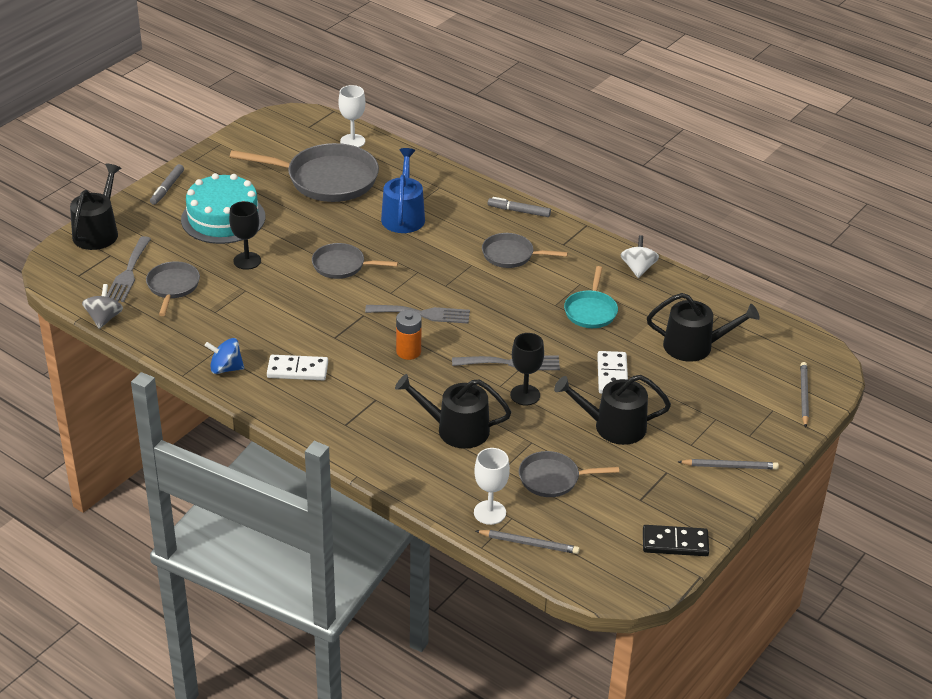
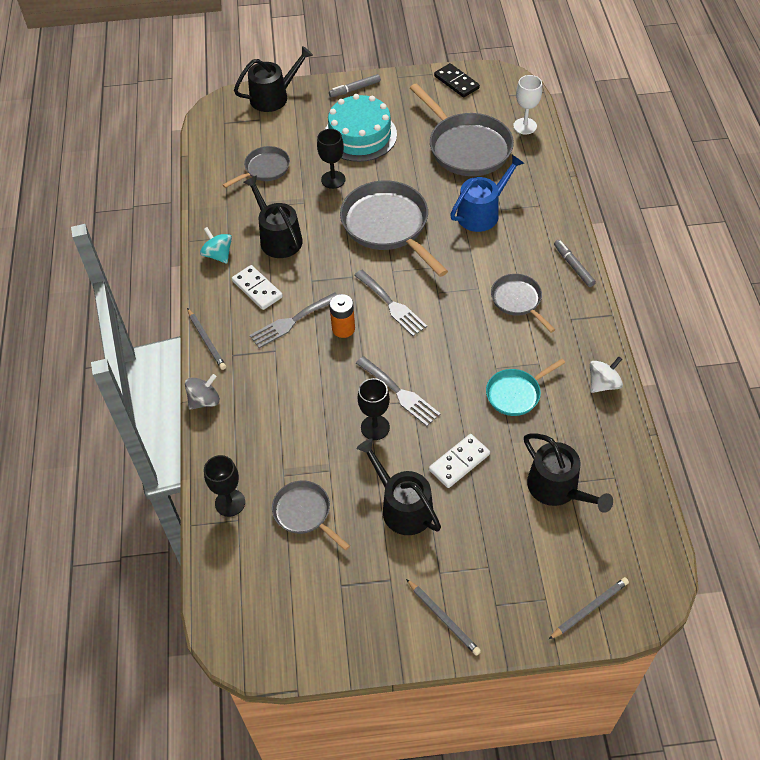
camera: 50 degrees right, 15 degrees up
grey spinning top [82,284,123,329] -> grey spinning top moved to [185,374,220,410]
grey fork [106,236,151,302] -> grey fork moved to [250,292,337,348]
blue spinning top [204,338,244,374] -> turquoise spinning top [200,227,232,264]
grey pan [312,243,398,279] -> grey pan [340,181,448,277], size x1.83
black watering can [395,374,511,449] -> black watering can moved to [243,176,303,258]
white goblet [474,448,510,525] -> black goblet [204,455,245,517]
grey pencil [476,530,580,554] -> grey pencil moved to [187,308,226,370]
black domino [643,525,709,556] -> black domino moved to [434,63,480,98]

